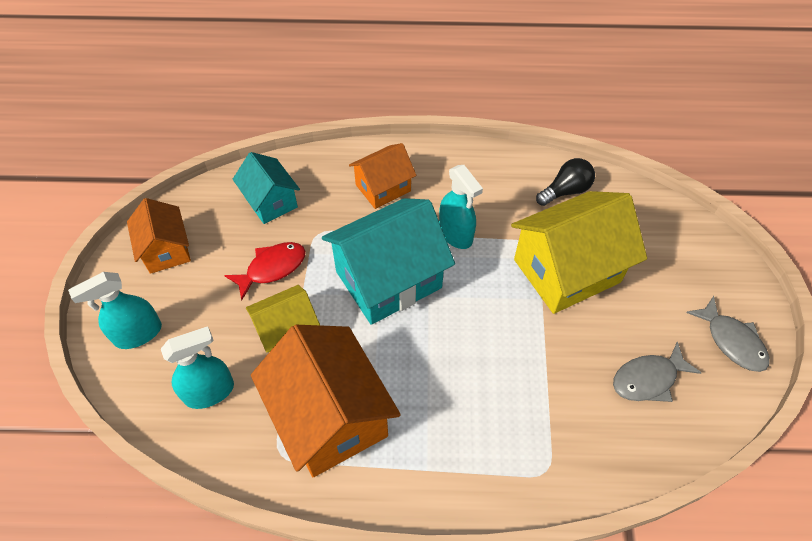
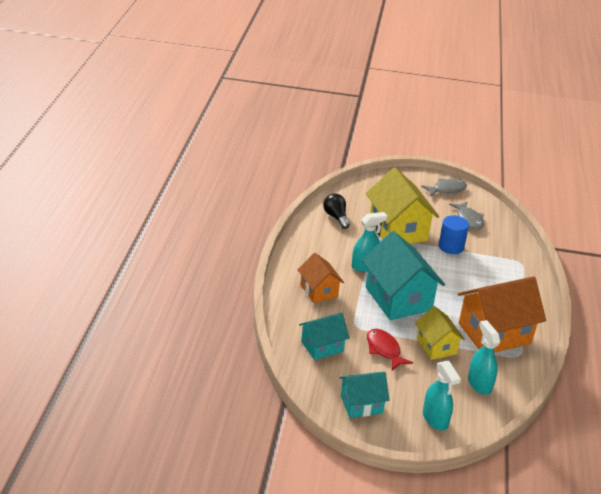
camera: 85 degrees left, 20 degrees down
orange house [127,198,191,274] -> turquoise house [339,372,390,418]
none -> blue cylinder [438,215,469,254]

